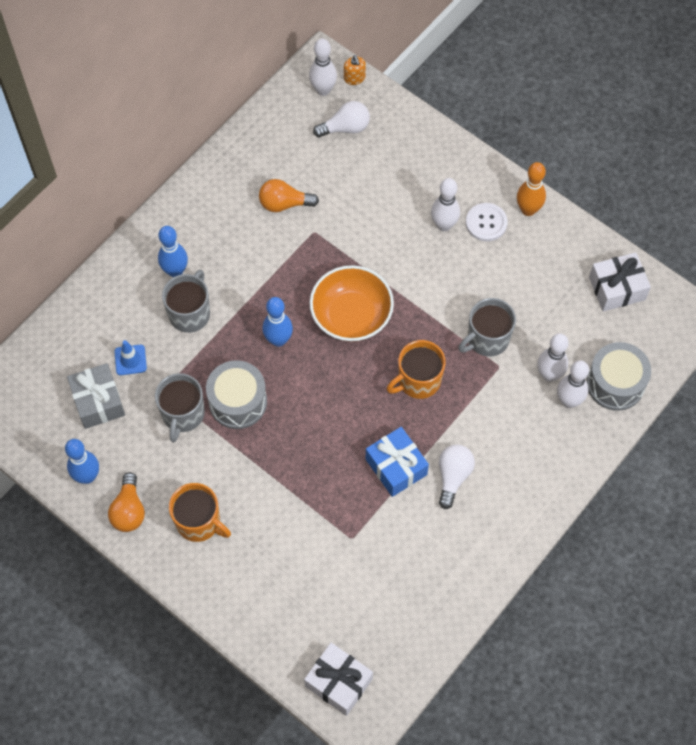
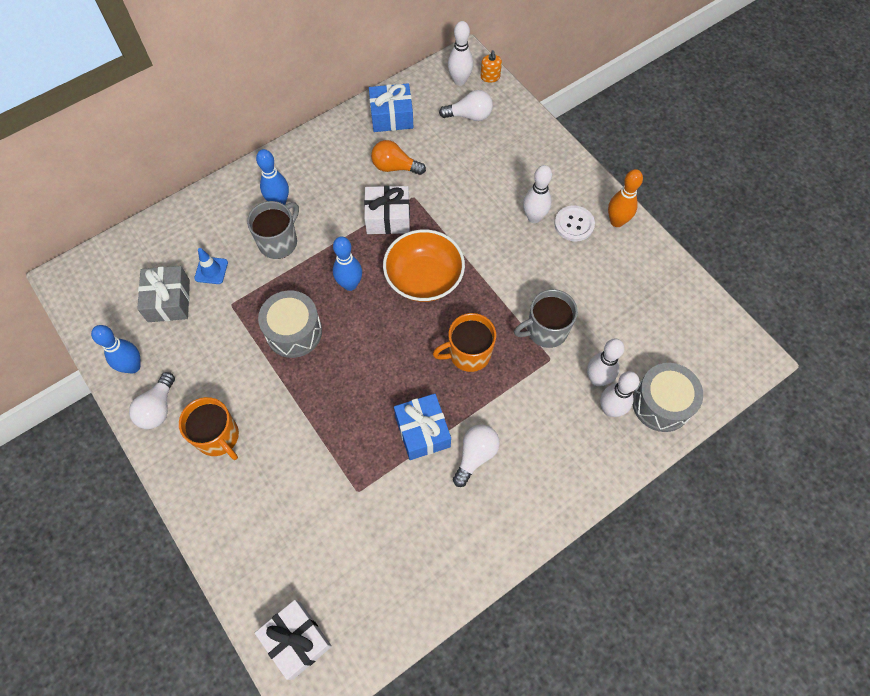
camera: 15 degrees right, 0 degrees up
orange light bulb [108,472,145,532] -> white light bulb [129,372,175,429]
grey mug [155,373,205,443] -> none
white gift [589,252,651,312] -> white gift moved to [364,186,410,234]
none -> blue gift [369,83,414,132]

